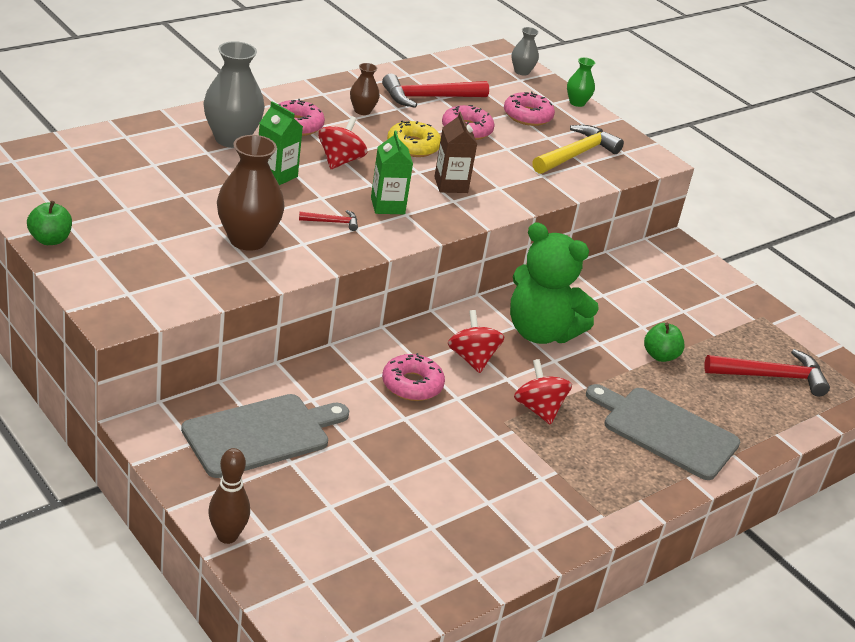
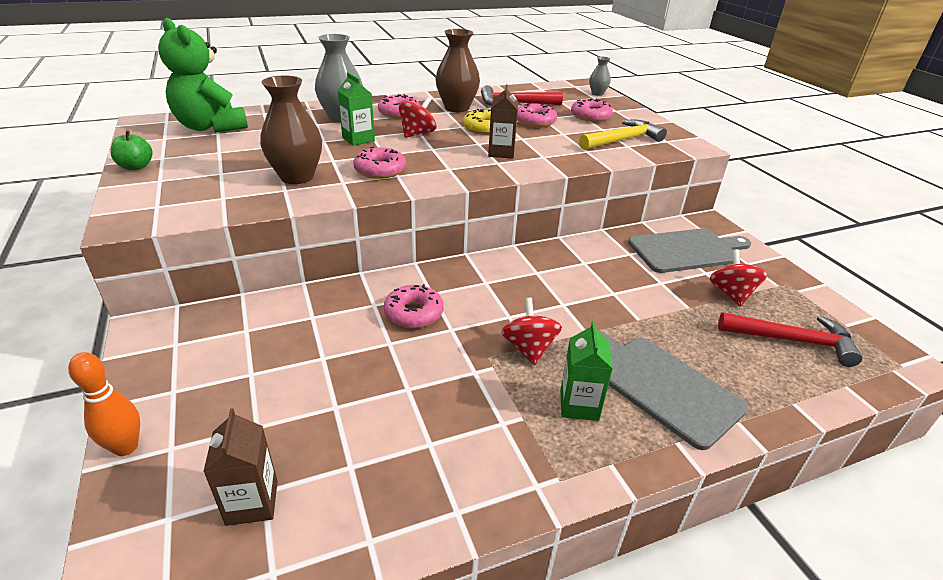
camera: 20 degrees right, 0 degrees up
grey cutting board [181,394,349,478] -> grey cutting board moved to [628,228,751,273]
brown bowling pin [208,448,250,544] -> orange bowling pin [68,352,140,456]
red hammer [299,210,358,231] -> pink donut [353,146,406,179]
brown vase [350,63,380,115] -> brown vase [436,29,480,112], size x1.90
green carton [371,130,413,214] -> green carton moved to [560,321,613,421]
red spinning top [448,310,504,373] -> red spinning top moved to [710,249,767,307]
green teddy bear [510,222,599,344] -> green teddy bear moved to [158,18,248,133]
green vase [567,57,595,107] -> none
green apple [644,323,685,362] -> none
none -> brown carton [203,408,278,526]

